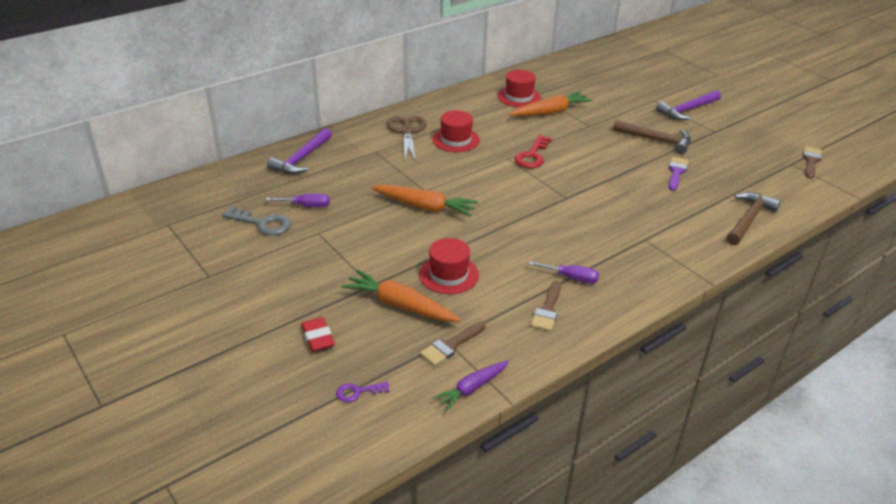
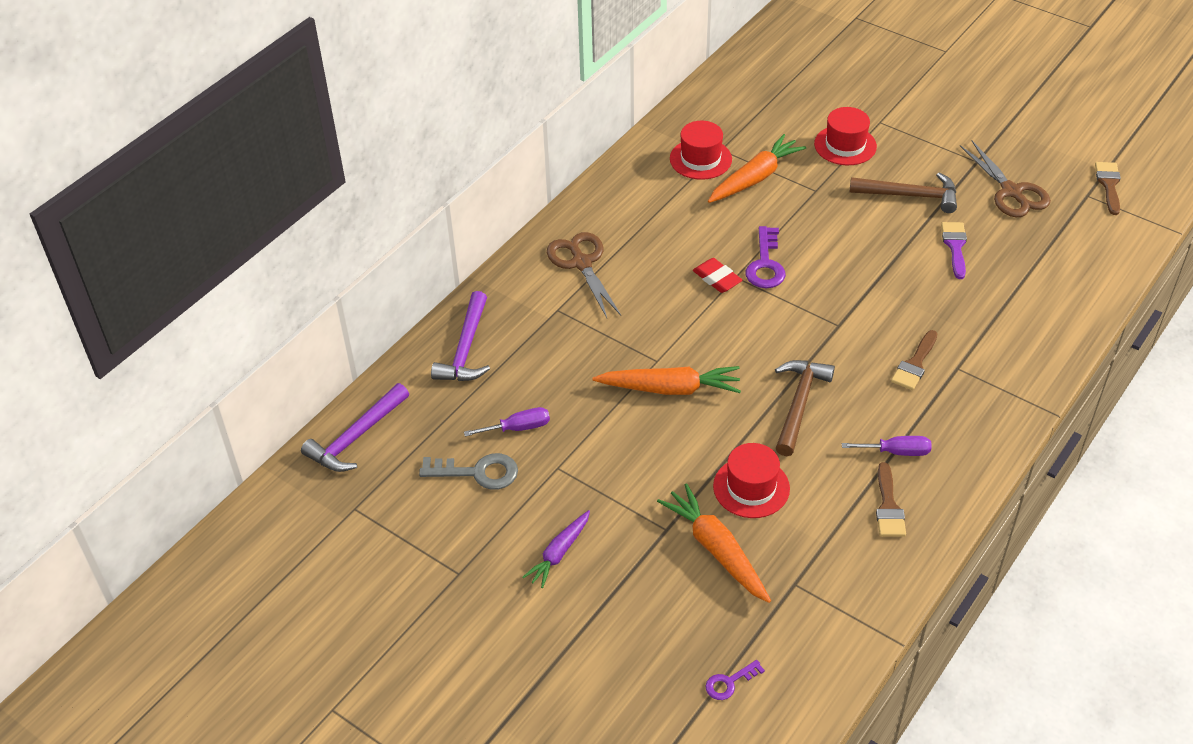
camera: 15 degrees left, 10 degrees up
red eraser [301,317,335,351] -> red eraser moved to [693,258,743,293]
orange carrot [341,270,461,322] -> orange carrot turned 45 degrees clockwise [657,483,771,603]
brown brush [420,321,486,366] -> brown brush moved to [891,330,938,390]
red hat [432,110,480,152] -> red hat moved to [814,107,877,165]
purple carrot [433,361,509,411] -> purple carrot moved to [522,510,590,588]
red key [514,135,552,168] -> purple key [745,226,786,288]
purple hammer [656,90,721,120] -> purple hammer moved to [301,383,409,472]
brown hammer [726,192,781,245] -> brown hammer moved to [775,360,835,456]
none -> brown scissors [960,141,1051,217]

